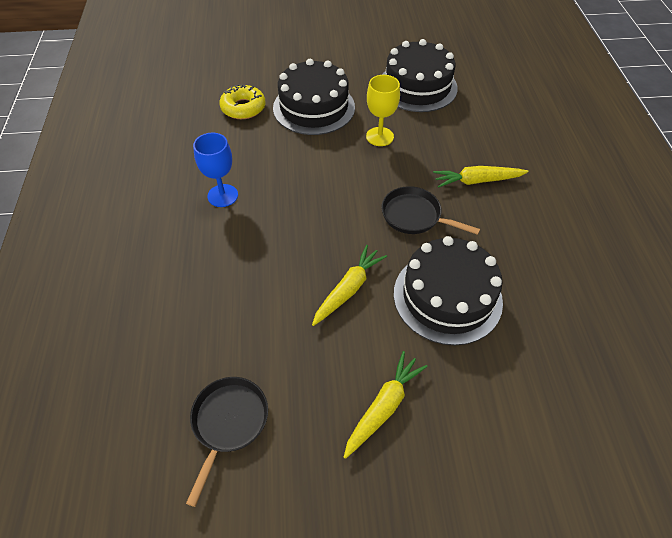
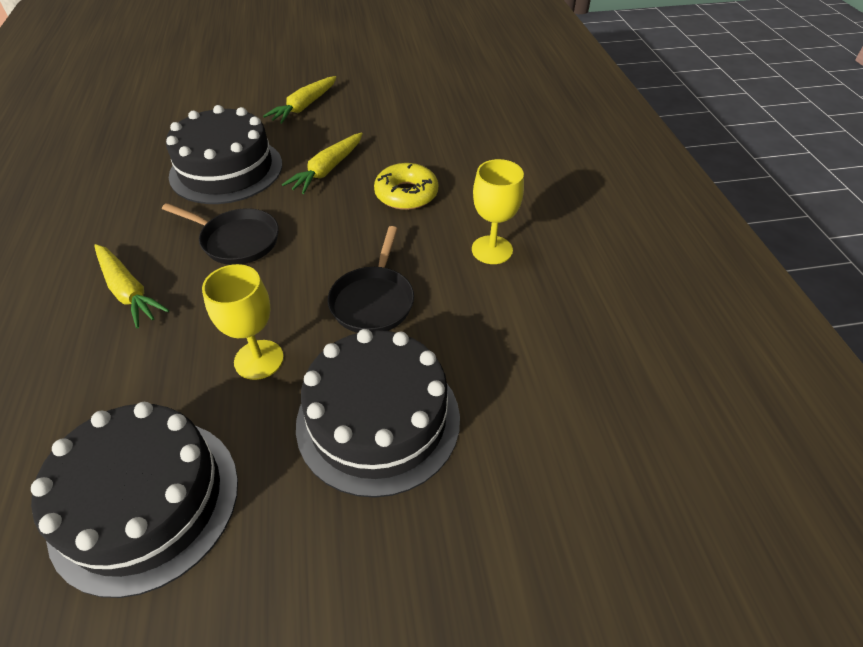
camera: 175 degrees right, 5 degrees down
black pan [186,377,268,507] -> black pan moved to [328,226,414,333]
blue goblet [193,133,238,207] -> yellow goblet [472,159,524,264]
yellow donut [219,84,265,119] -> yellow donut moved to [374,163,438,210]
yellow carrot [433,166,528,188] -> yellow carrot turned 60 degrees clockwise [94,244,169,328]

